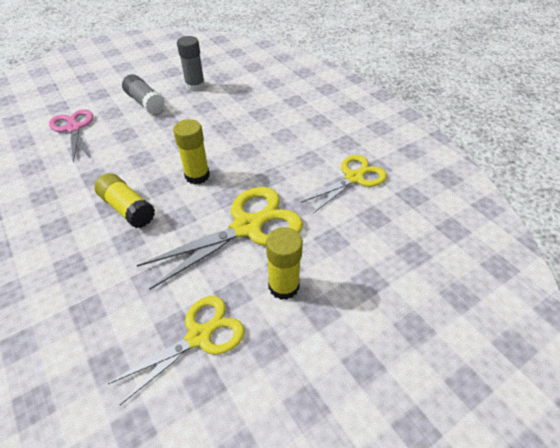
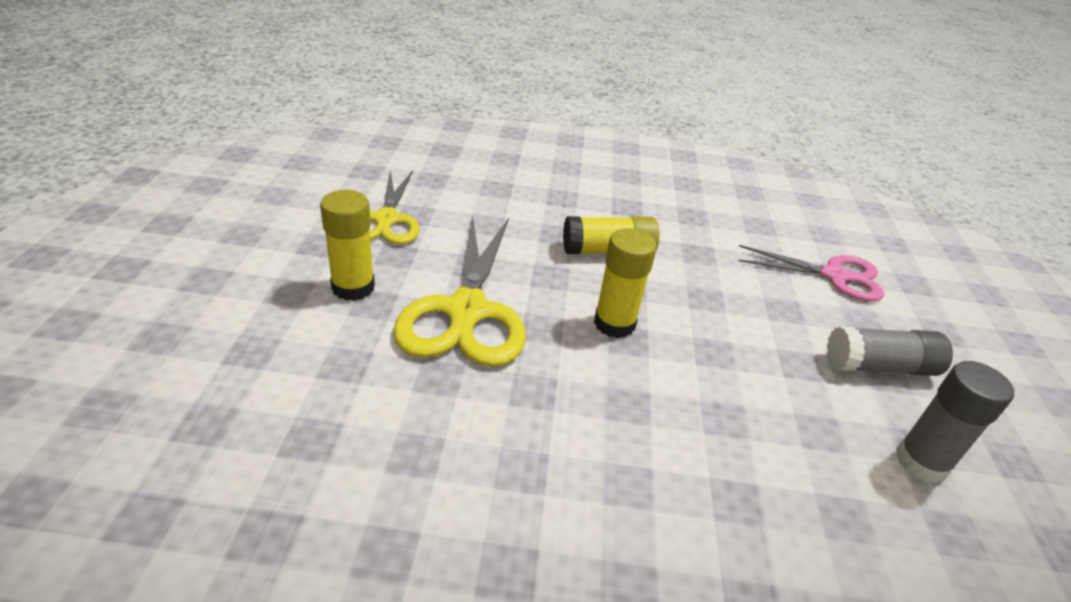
camera: 125 degrees right, 10 degrees down
yellow scissors [301,155,387,214] -> none

